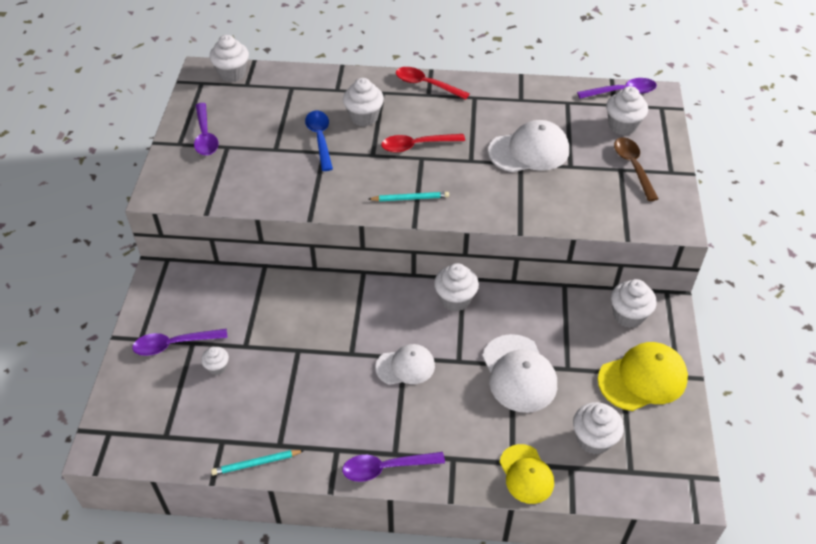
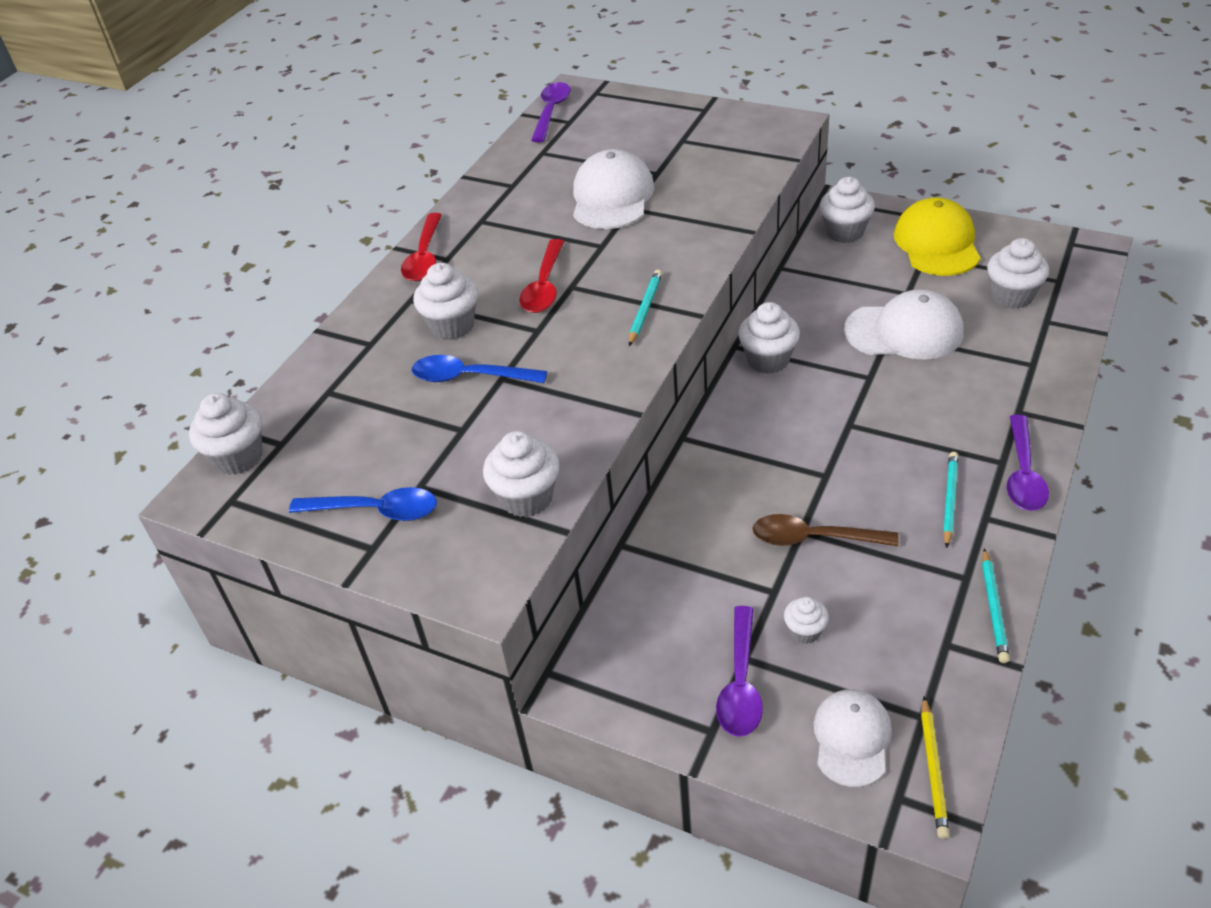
camera: 65 degrees left, 5 degrees down
purple spoon [194,103,218,155] -> blue spoon [289,487,437,521]
white cap [375,344,435,385] -> white cap moved to [814,689,892,787]
red spoon [396,67,470,100] -> red spoon turned 45 degrees counterclockwise [401,213,442,281]
yellow cap [500,444,554,504] -> none
white cupcake [606,86,648,135] -> white cupcake moved to [483,431,560,517]
brown spoon [614,137,659,201] -> brown spoon moved to [752,514,899,546]
none -> yellow pencil [921,697,950,839]
none -> turquoise pencil [943,452,958,548]

